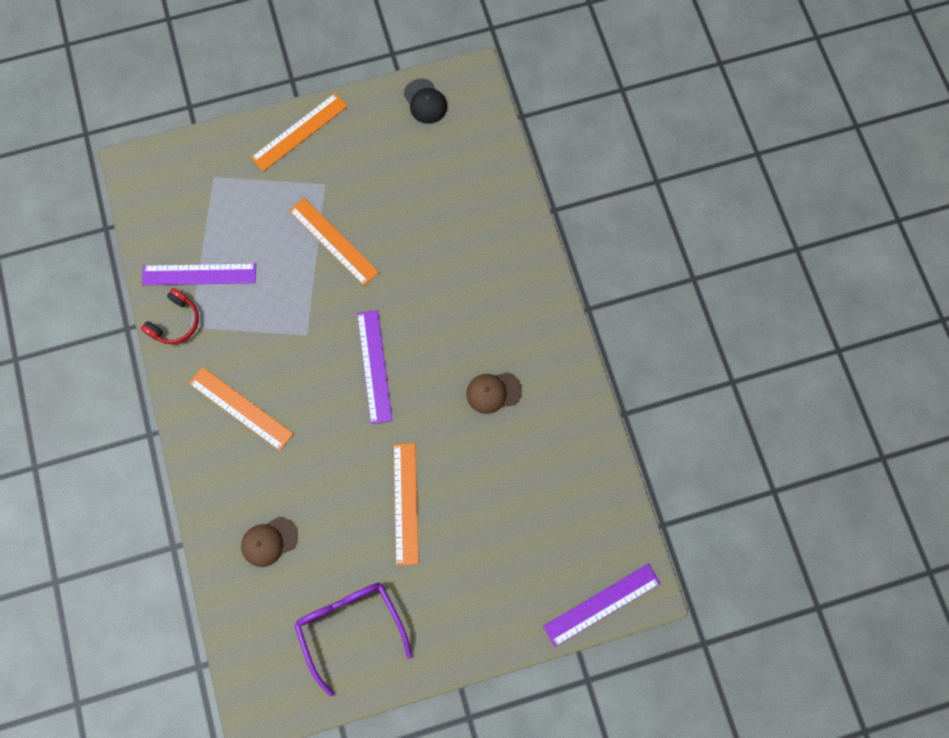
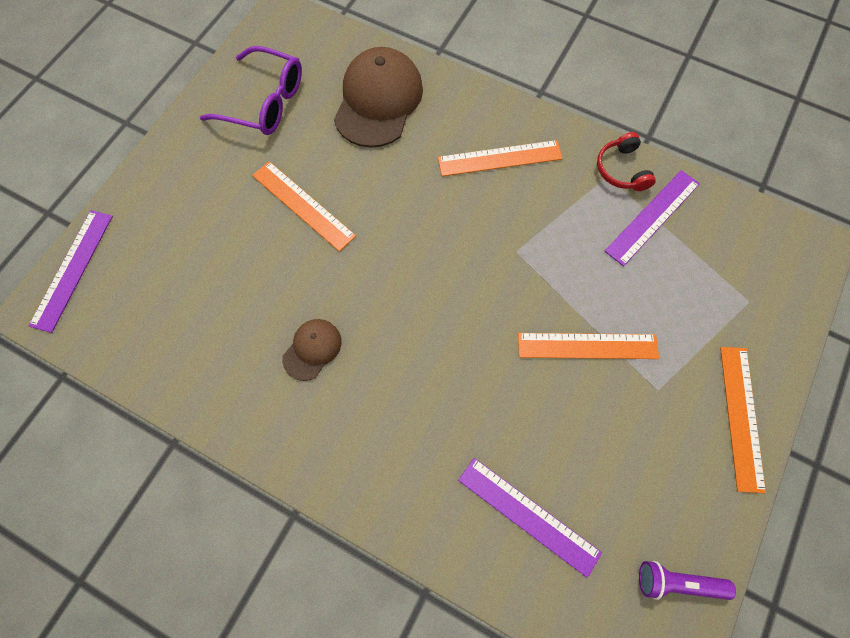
camera: 135 degrees right, 5 degrees down
brown cap [241,517,298,567] -> brown cap [334,47,423,148], size x1.98
purple ruler [357,310,392,424] -> purple ruler moved to [458,458,602,578]
black cap [404,79,447,124] -> purple flashlight [639,561,736,600]

